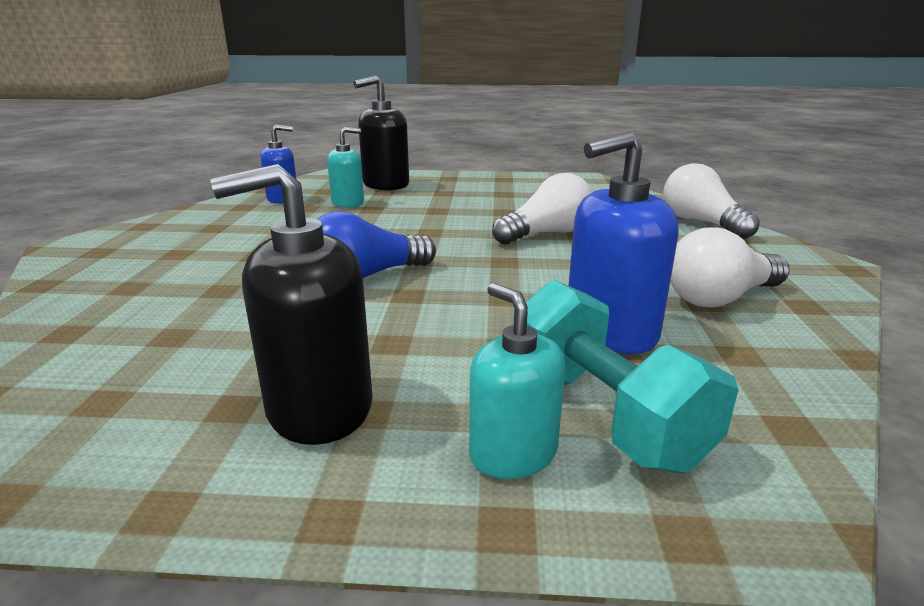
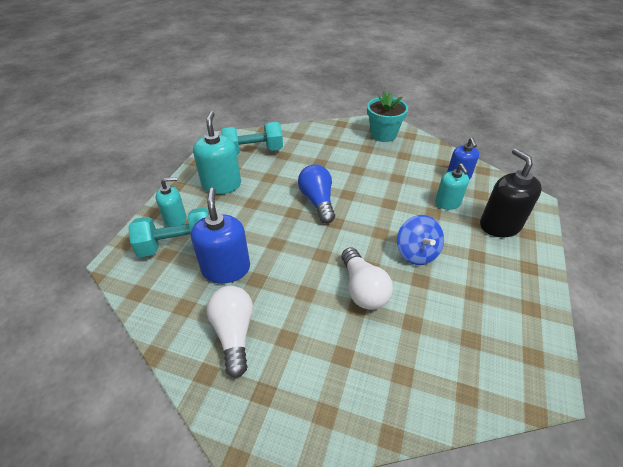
camera: 105 degrees right, 20 degrees up
black soap dispenser [210,164,373,445] -> turquoise soap dispenser [193,111,241,194]
white light bulb [663,163,760,239] -> none
none -> turquoise dumbbell [221,122,283,155]
none -> turquoise flower pot [367,92,408,142]
none -> blue spinning top [397,215,444,265]

